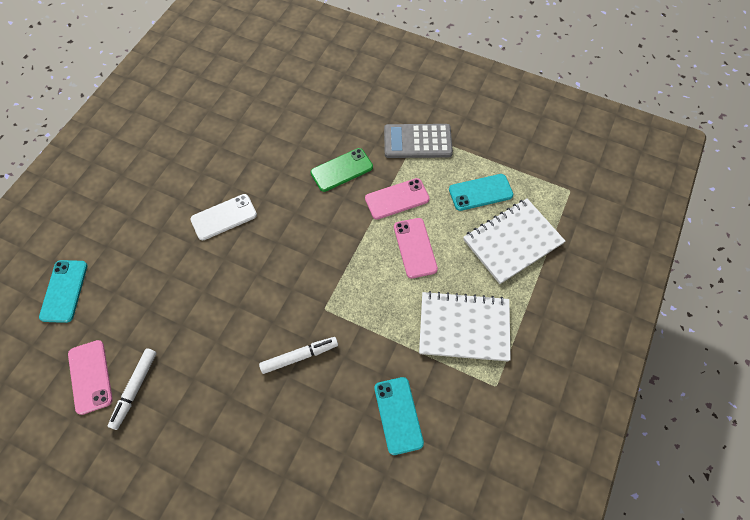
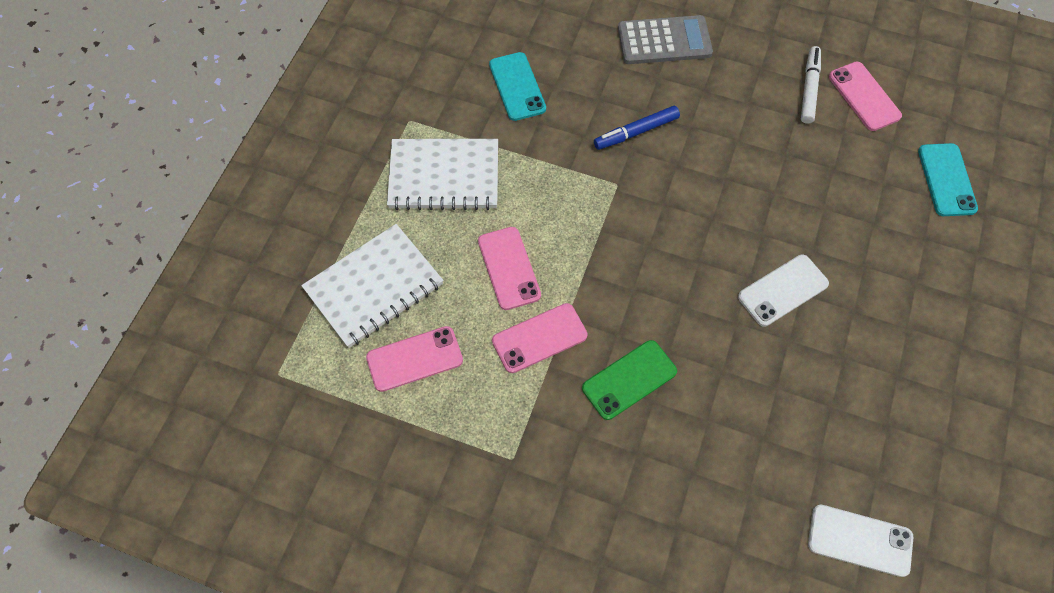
camera: 175 degrees right, 0 degrees up
white marker [259,337,338,374] -> blue marker [594,106,680,150]
grey calculator [384,124,453,158] -> grey calculator moved to [618,15,713,64]
turquoise phone [449,174,513,211] -> pink phone [366,326,463,392]
none -> white phone [808,505,914,577]

